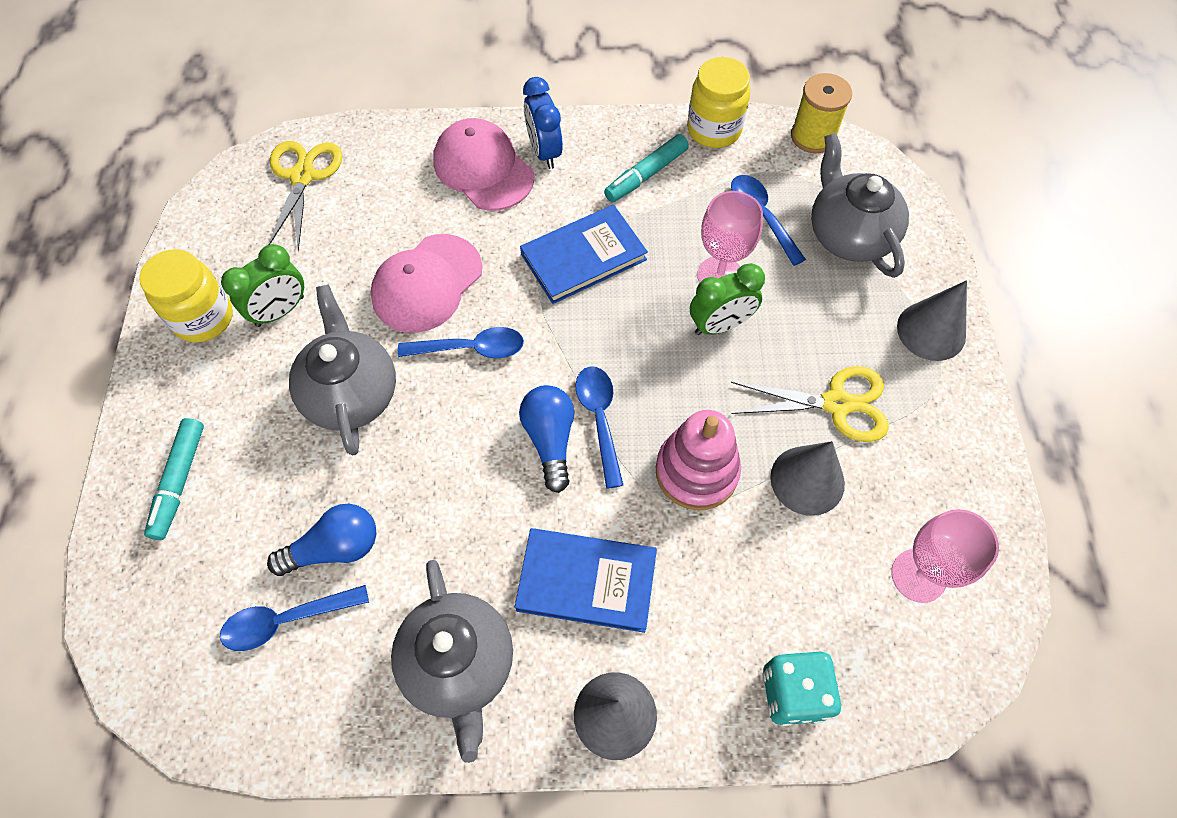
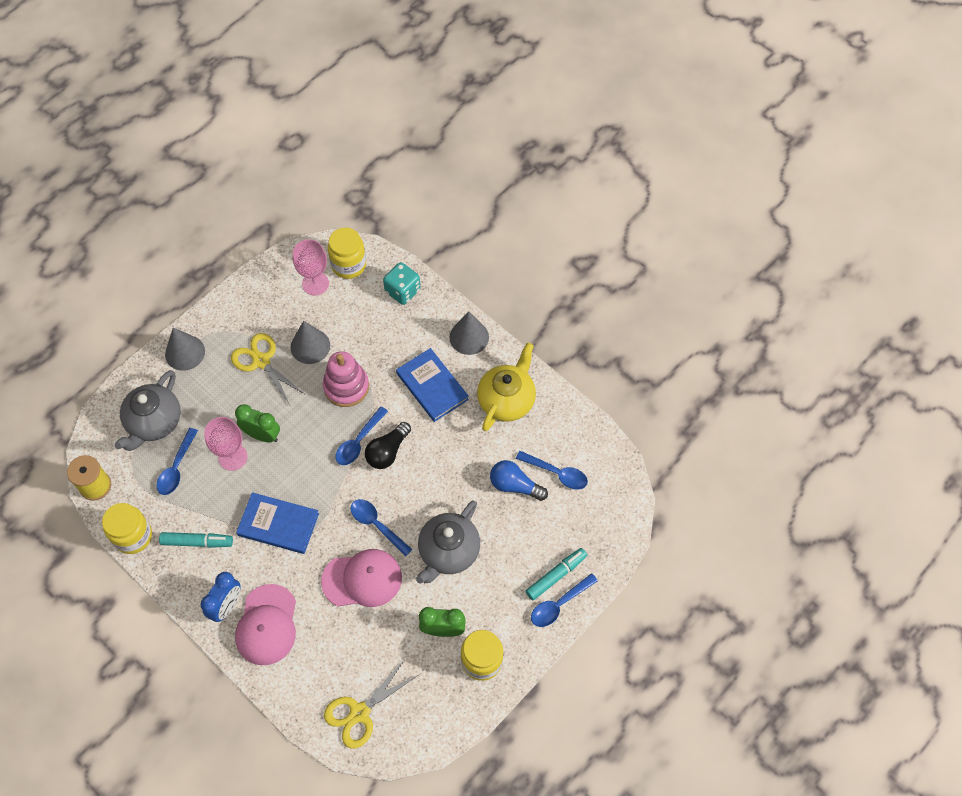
camera: 135 degrees left, 0 degrees up
grey teapot [391,560,513,763] -> yellow teapot [477,342,536,431]
blue light bulb [519,385,574,493] -> black light bulb [365,422,411,469]
none -> yellow jar [328,227,366,279]
none -> blue spoon [531,573,598,627]

